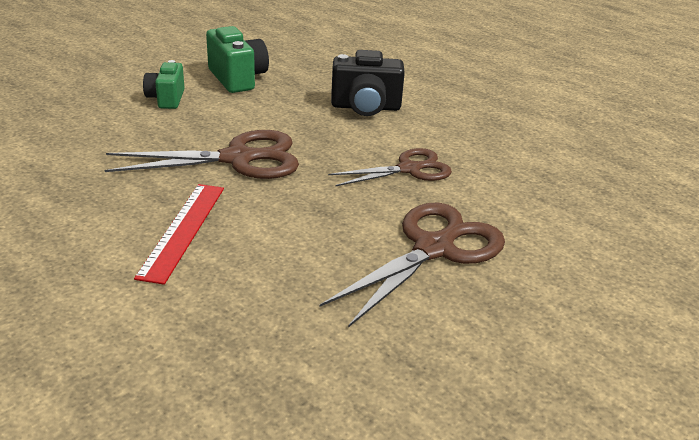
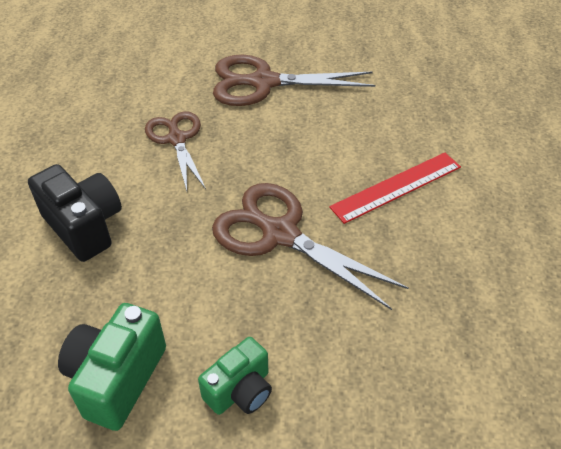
camera: 130 degrees left, 15 degrees up
brown scissors [328,148,452,187] -> brown scissors turned 45 degrees clockwise [145,111,206,191]

